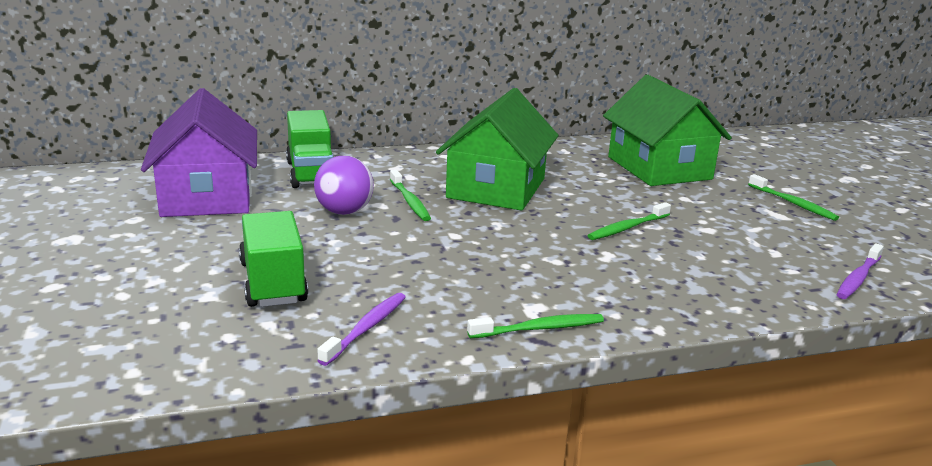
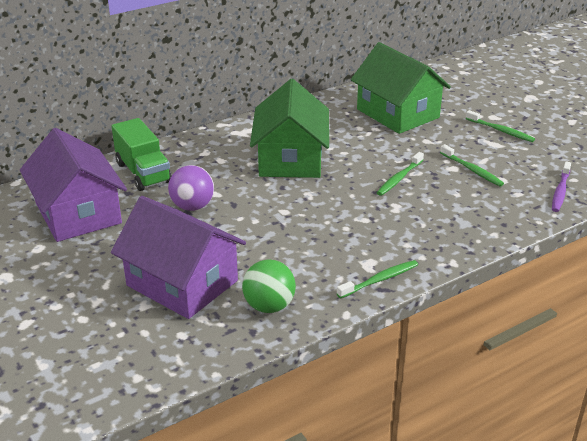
camera: 15 degrees left, 10 degrees up
green truck [239,211,308,307] -> purple house [111,196,246,319]
purple toothbrush [317,293,406,366] -> green ball [242,259,296,313]
green toothbrush [390,170,431,221] -> green toothbrush moved to [440,144,504,186]

